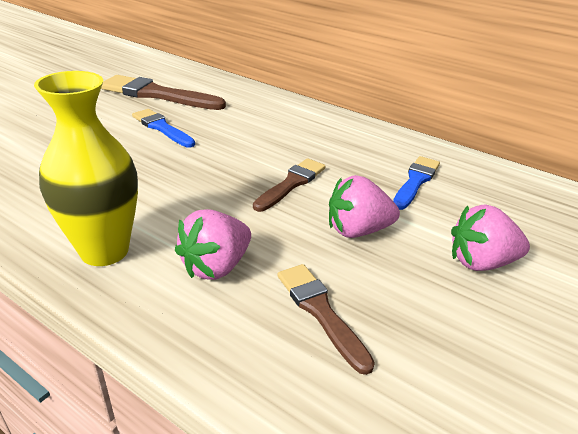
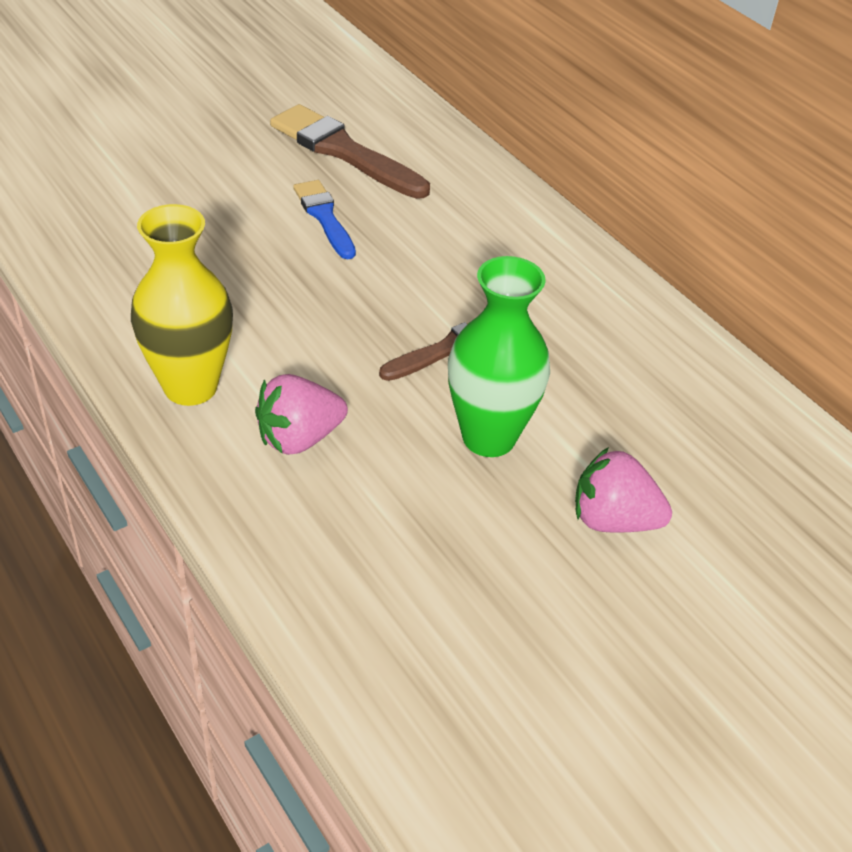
camera: 20 degrees right, 10 degrees up
brown brush [277,264,375,375] -> none
pink strawberry [329,175,400,238] -> green vase [448,256,550,457]
blue brush [393,156,440,210] -> none

